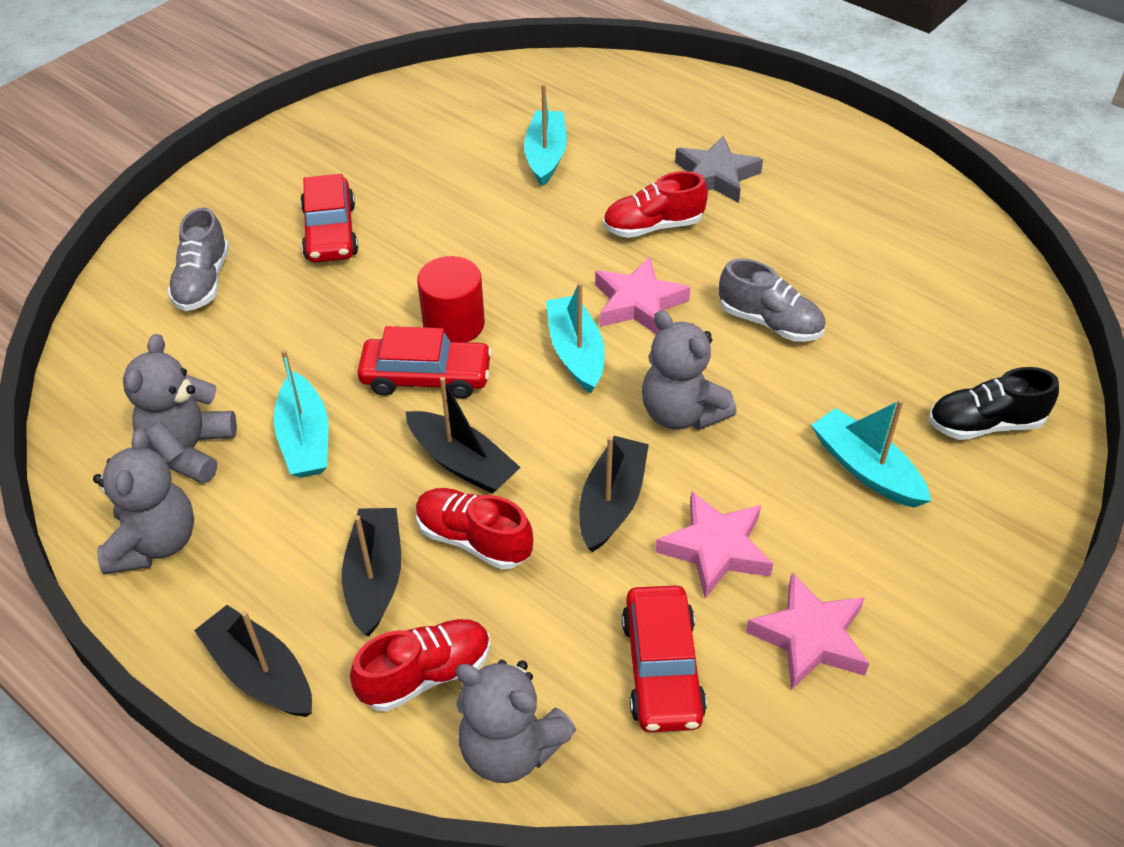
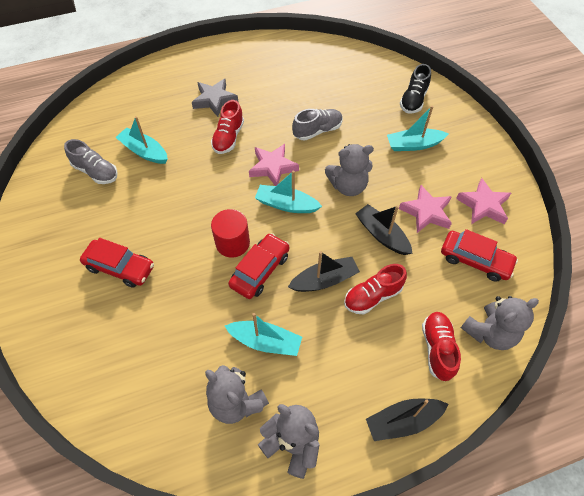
camera: 60 degrees left, 10 degrees up
grey shoe [167,207,229,311] -> grey shoe moved to [64,139,118,184]
black boat [342,508,401,636] -> none

